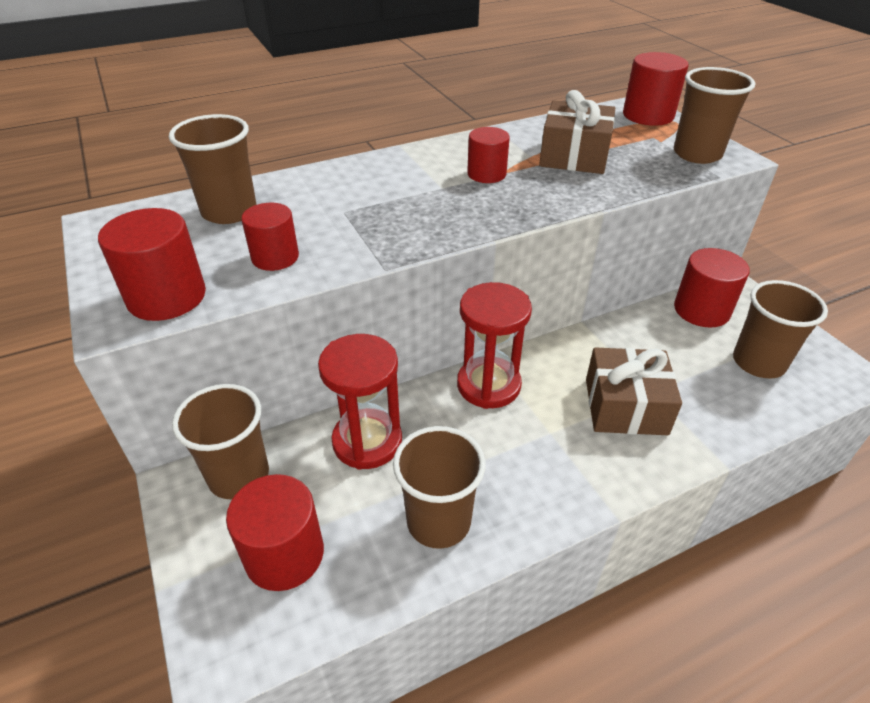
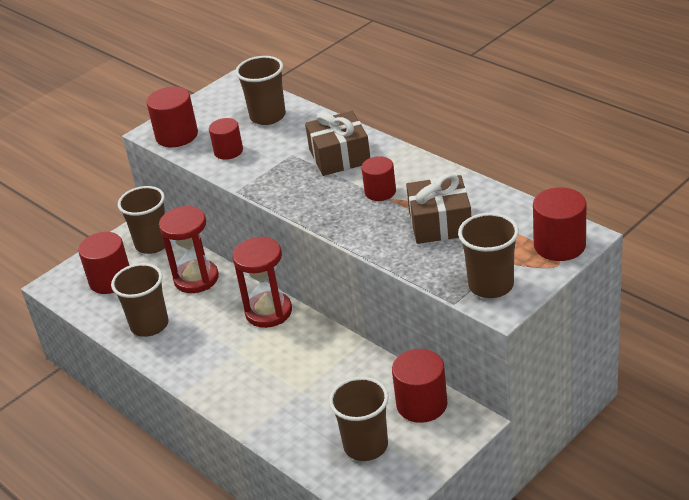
camera: 75 degrees right, 5 degrees down
brown gift [586,348,682,435] -> brown gift moved to [305,111,370,176]

